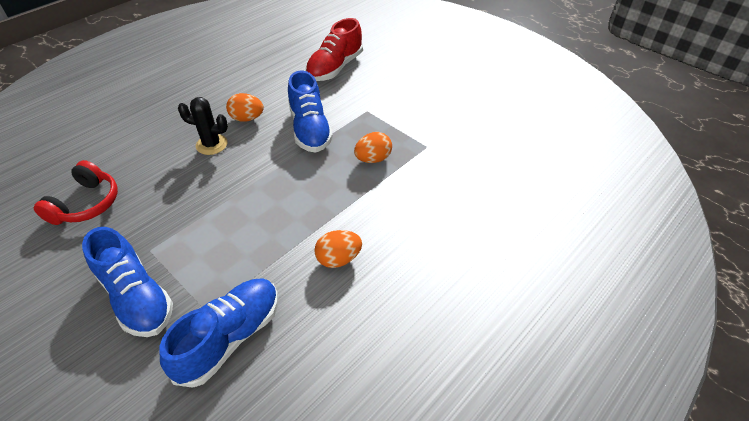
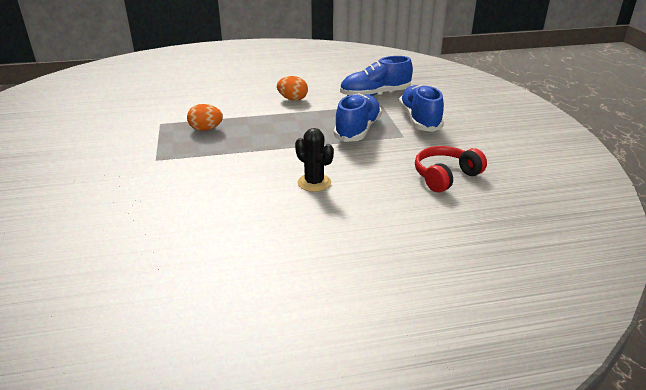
camera: 145 degrees left, 15 degrees down
orange egg [226,93,264,122] -> none
blue shoe [288,71,333,152] -> blue shoe moved to [334,93,382,142]
red shoe [305,18,363,81] -> none

